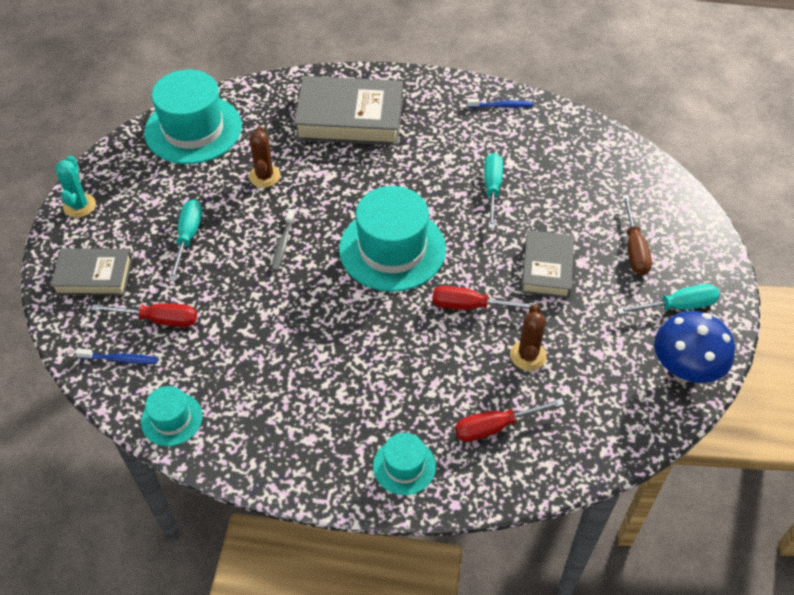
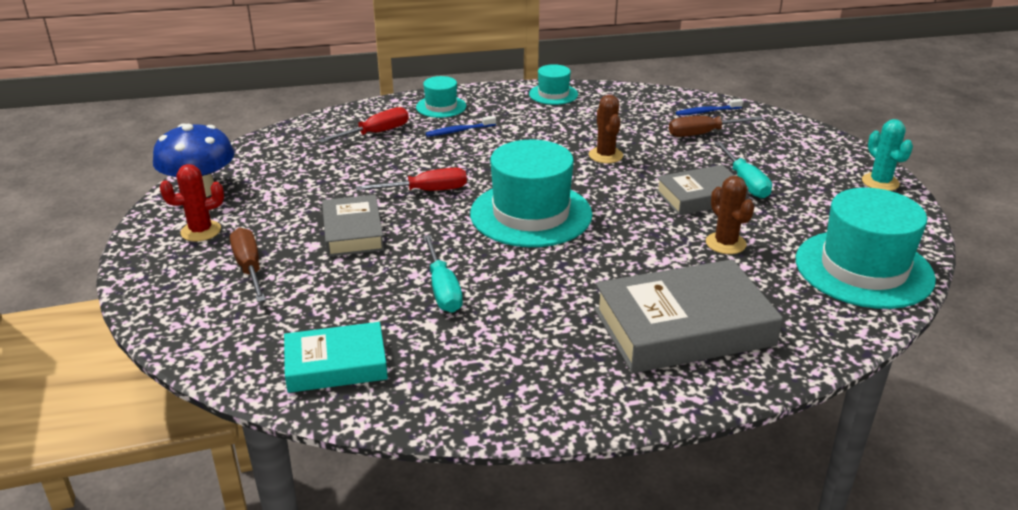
camera: 160 degrees right, 20 degrees down
grey book [51,248,132,296] -> grey book moved to [656,165,749,216]
red screwdriver [91,303,197,327] -> brown screwdriver [669,116,764,137]
turquoise hat [141,386,202,446] -> turquoise hat moved to [529,64,578,105]
grey toothbrush [271,209,295,271] -> none
blue toothbrush [467,99,533,108] -> blue toothbrush moved to [426,116,496,137]
brown cactus [510,304,546,370] -> brown cactus moved to [589,95,623,163]
turquoise screwdriver [617,284,720,315] -> red cactus [160,164,224,241]
none -> turquoise book [284,322,388,393]

